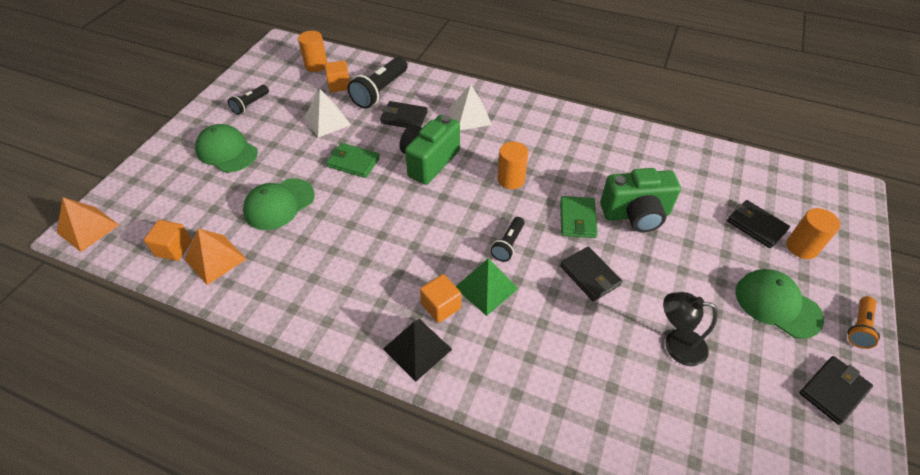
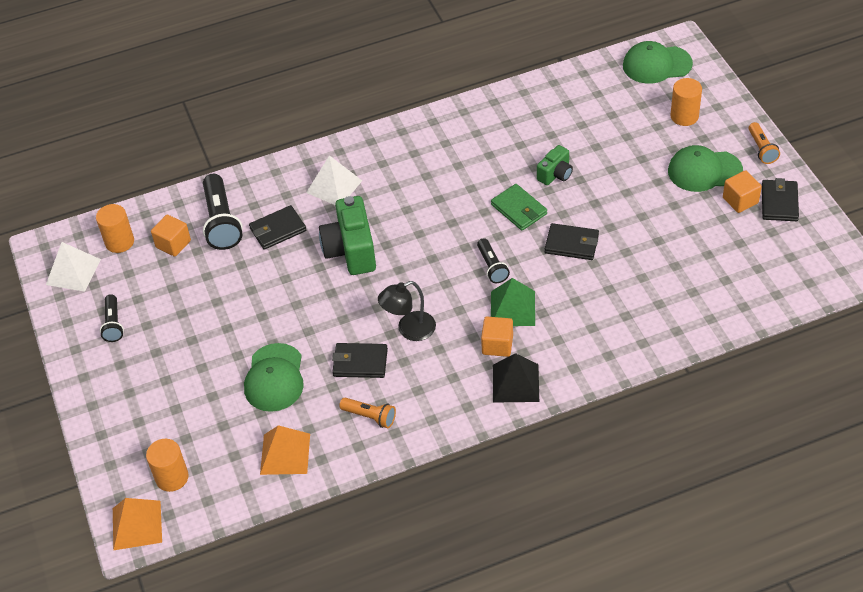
camera: 40 degrees left, 0 degrees up
orange cube [144,220,192,261] -> orange cube moved to [723,170,762,213]
green cap [195,124,258,172] -> green cap moved to [623,41,693,84]
white pyramid [304,89,351,138] -> white pyramid moved to [46,242,101,292]
green wallet [326,143,380,178] -> none
orange cylinder [497,141,529,189] -> orange cylinder moved to [146,439,189,492]
green camera [600,168,681,232] -> green camera [537,145,573,185], size x0.55
black lamp [663,292,718,366] -> black lamp moved to [378,281,436,341]
black wallet [727,200,790,248] -> black wallet moved to [332,343,388,378]
none -> orange flashlight [339,398,396,428]

